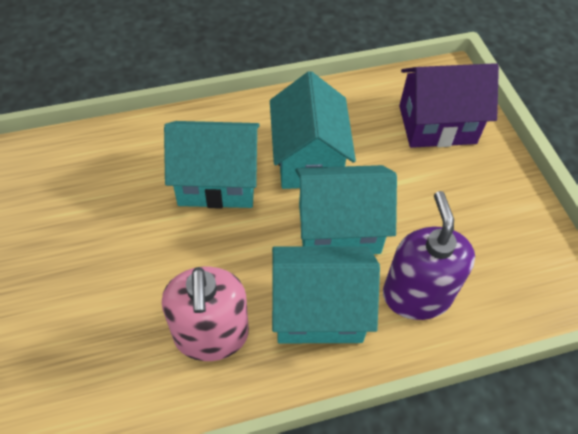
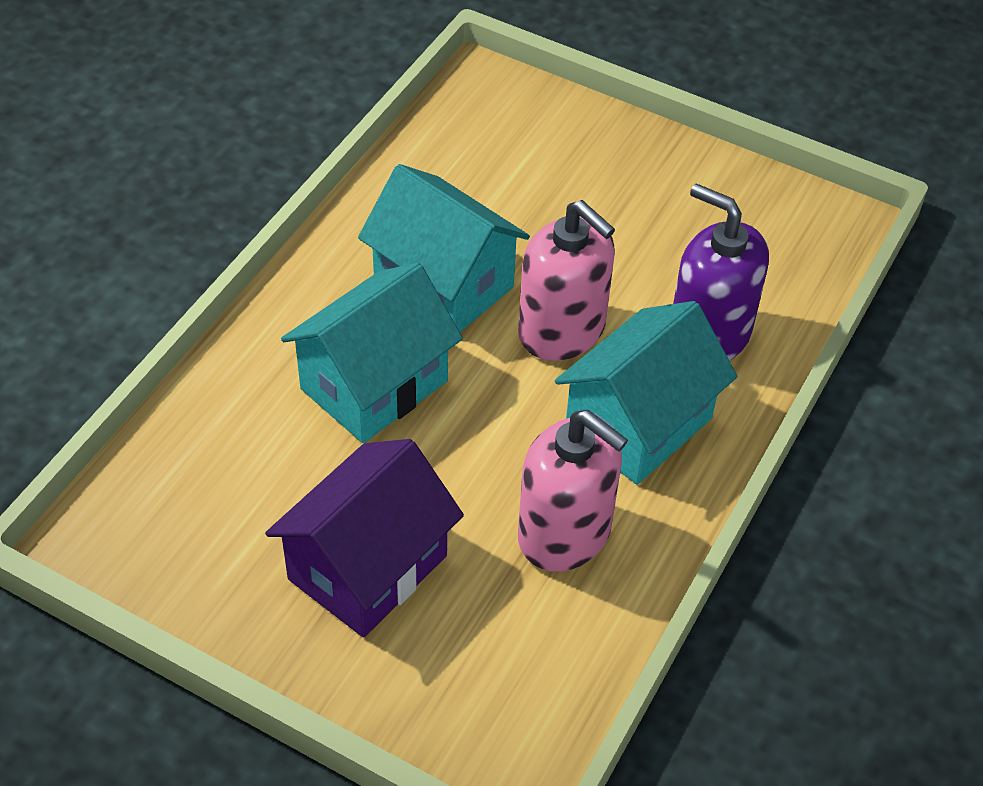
camera: 45 degrees left, 5 degrees down
turquoise house [295,165,397,254] -> pink soap dispenser [518,200,615,361]
purple house [399,63,499,148] -> purple house moved to [265,439,464,638]

